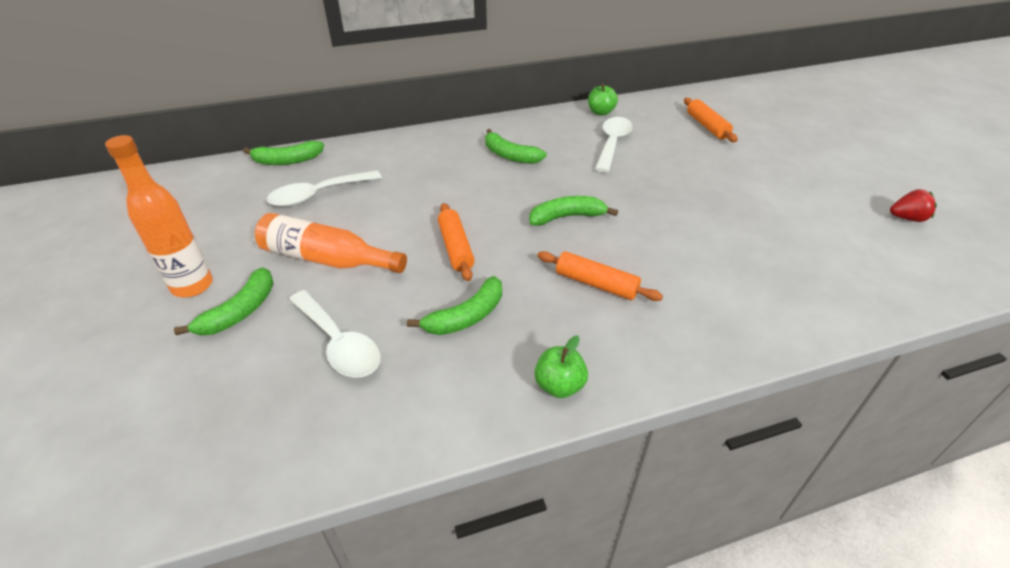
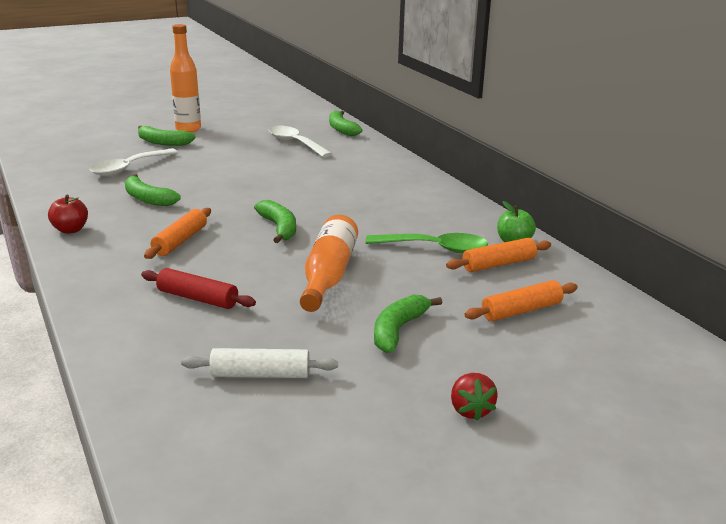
camera: 80 degrees right, 15 degrees down
orange bottle [255,213,407,273] -> orange bottle moved to [300,215,358,312]
orange rolling pin [438,203,475,281] -> orange rolling pin moved to [446,238,551,272]
green banana [485,129,547,164] -> green banana moved to [374,294,442,353]
green apple [534,336,588,398] -> red apple [48,195,88,234]
white spoon [595,117,633,173] -> green spoon [365,233,488,253]
red strawberry [890,189,937,222] -> red strawberry moved to [451,373,498,421]
none -> red rolling pin [141,268,256,309]
none -> white rolling pin [181,348,338,378]

